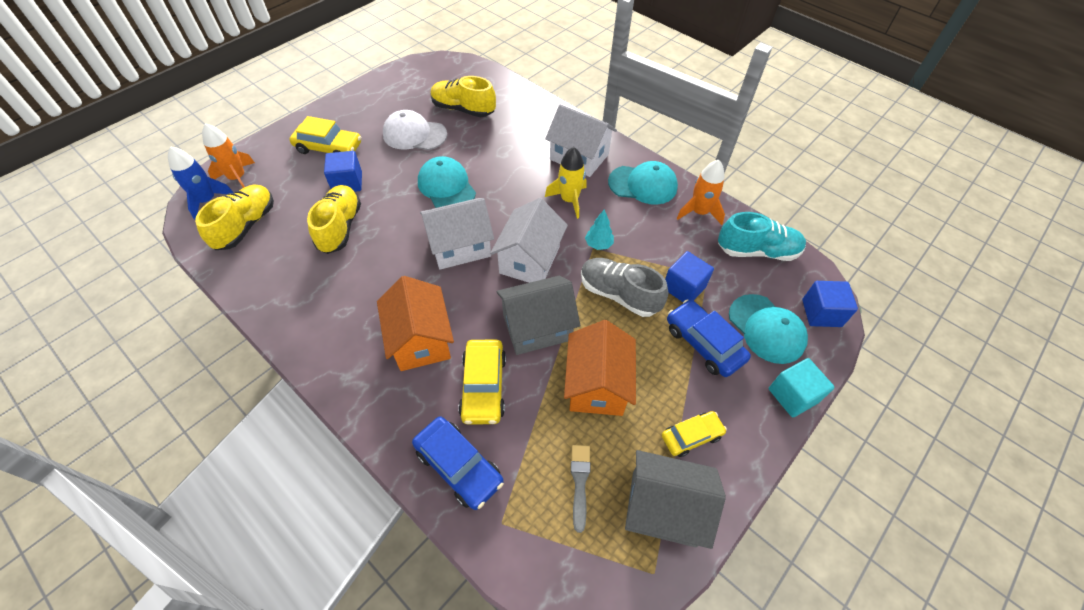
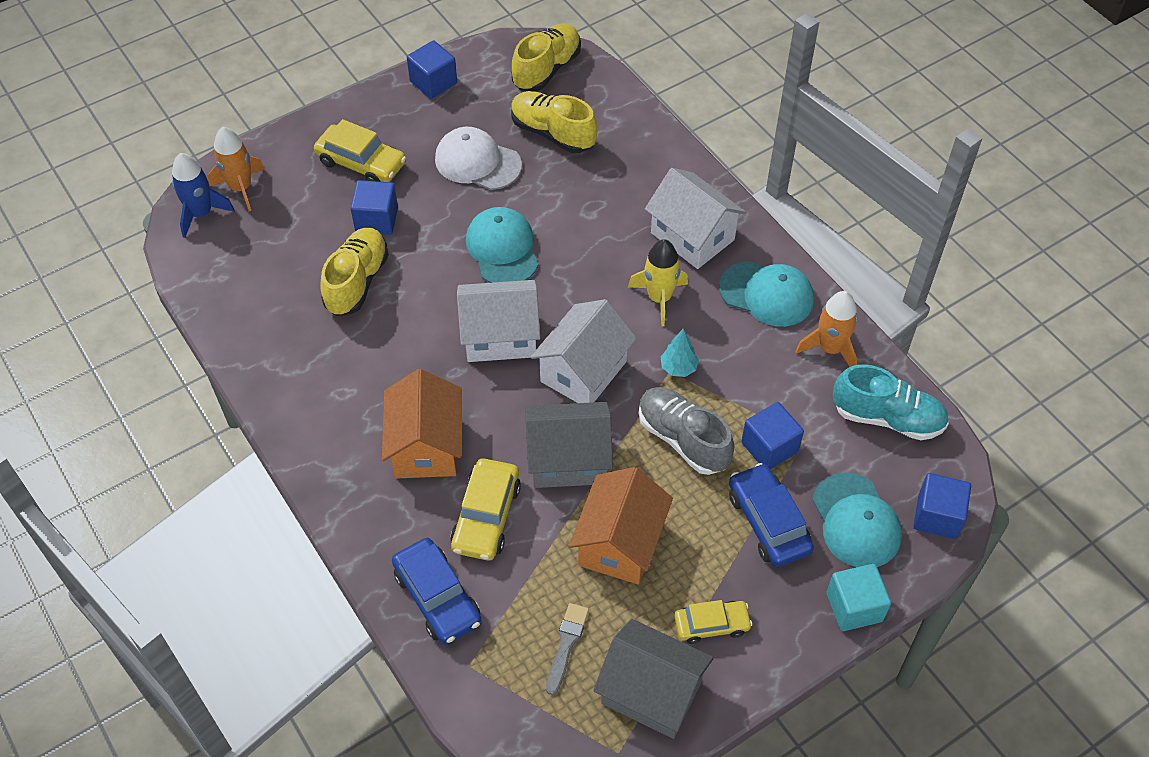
camera: 15 degrees right, 0 degrees up
yellow shoe [195,185,274,250] -> yellow shoe moved to [512,23,581,91]
none -> blue cube [407,40,457,99]

